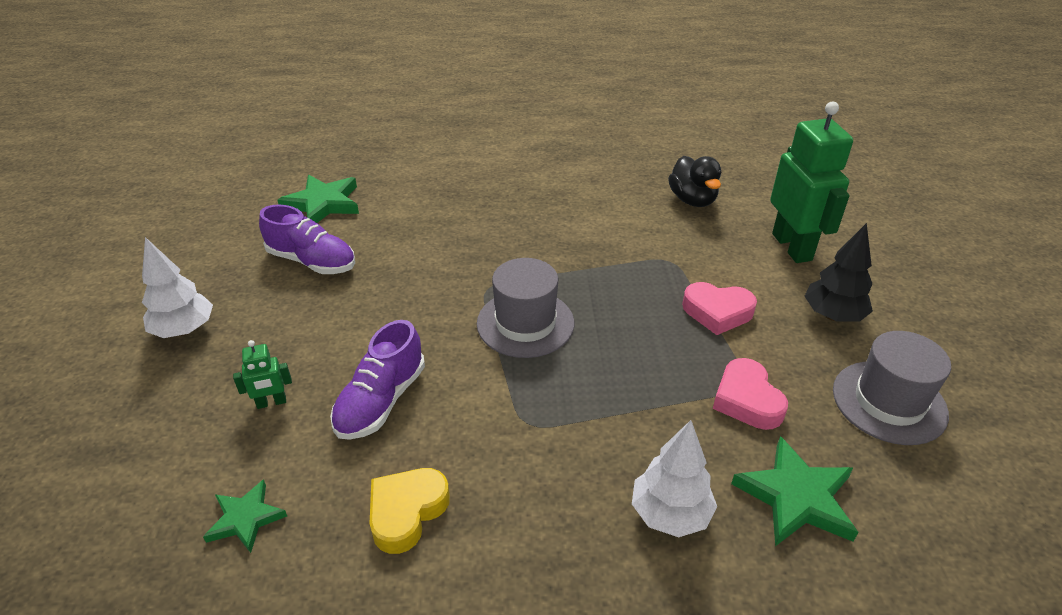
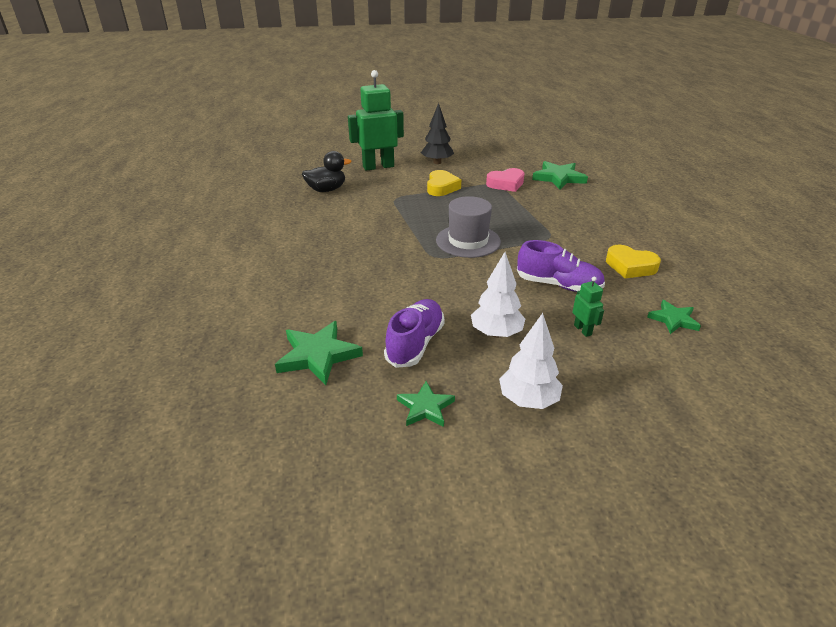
camera: 95 degrees left, 5 degrees down
white tree [632,420,717,537] -> white tree moved to [471,252,525,338]
pink heart [682,282,757,335] -> yellow heart [427,170,461,196]
grey hat [833,331,951,445] -> none
none -> green star [397,381,455,427]

